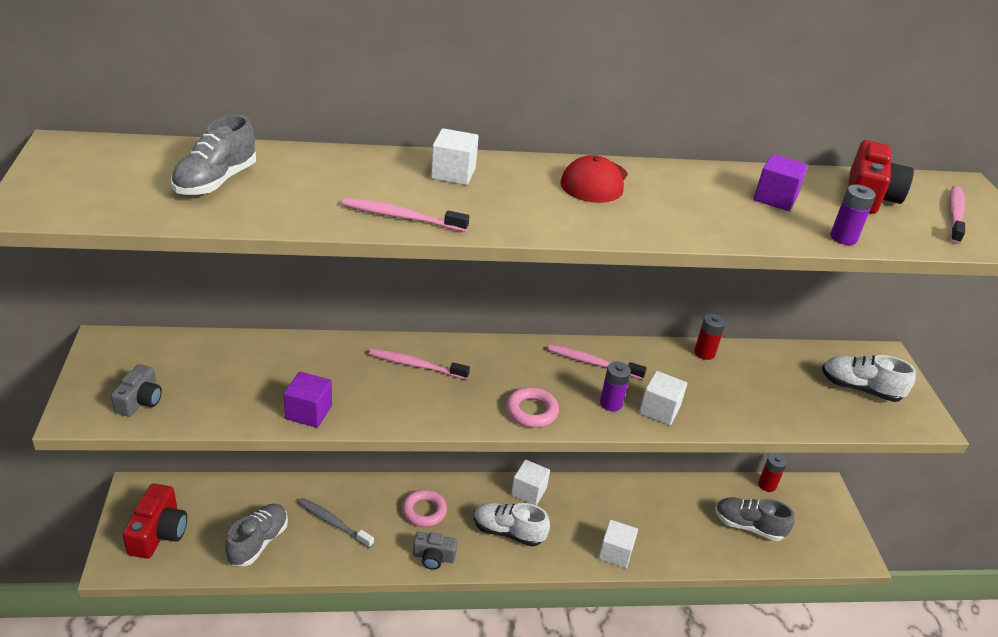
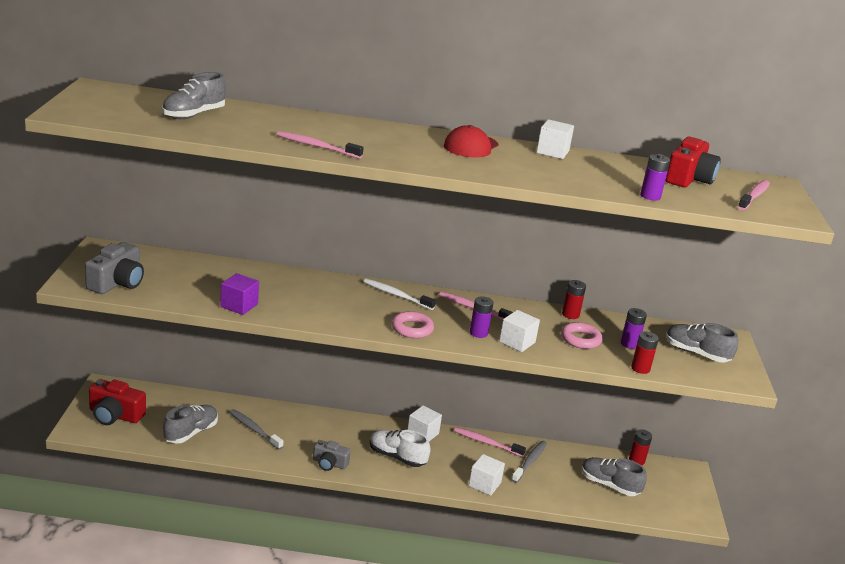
camera: 10 degrees right, 10 degrees down
grey camera [111,364,162,417] -> grey camera [85,242,144,294], size x1.57
red camera [122,484,187,559] -> red camera turned 90 degrees clockwise [89,379,146,425]
pink toothbrush [369,348,470,380] -> pink toothbrush moved to [454,427,526,457]
pink ring [402,490,447,527] -> pink ring moved to [561,322,602,349]
white cube [431,128,479,185] -> white cube moved to [536,119,574,159]
purple cube [754,154,808,211] -> none
white shoe [822,355,916,402] -> grey shoe [666,323,738,362]
none -> white toothbrush [363,279,436,310]
none -> grey toothbrush [511,441,547,483]
none -> purple battery [621,308,647,349]
none -> red battery [631,331,659,374]

